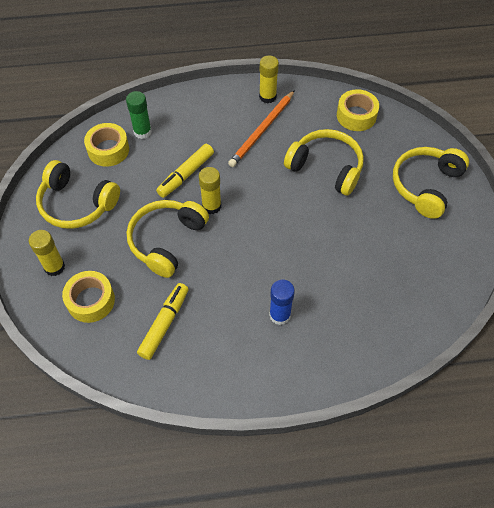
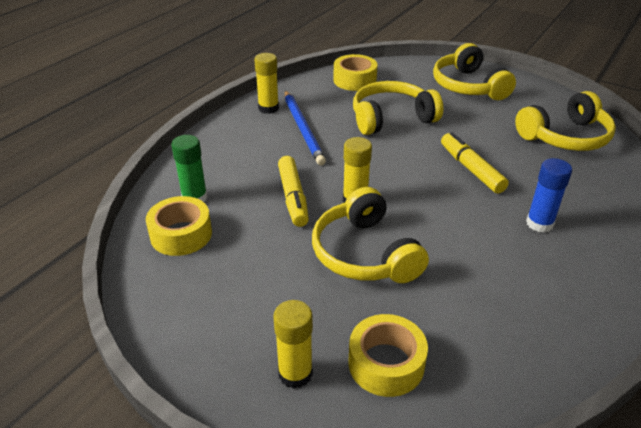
camera: 50 degrees left, 20 degrees down
yellow headphones [36,160,120,229] -> yellow headphones moved to [515,91,616,151]
yellow marker [137,283,189,360] -> yellow marker moved to [441,132,509,194]
orange pencil [228,90,295,167] -> blue pencil [285,91,326,165]

